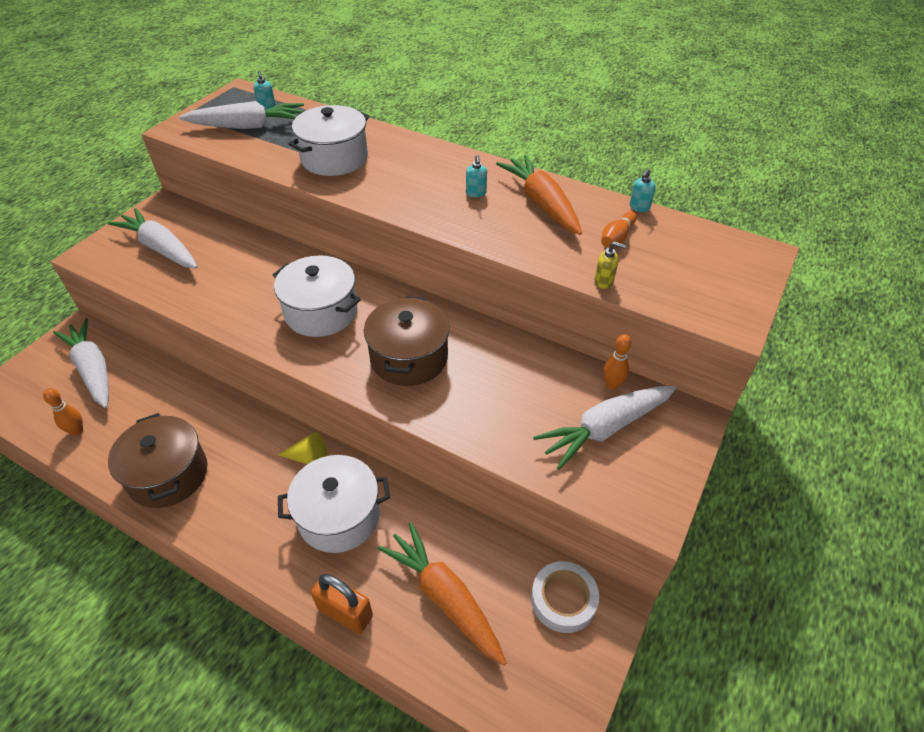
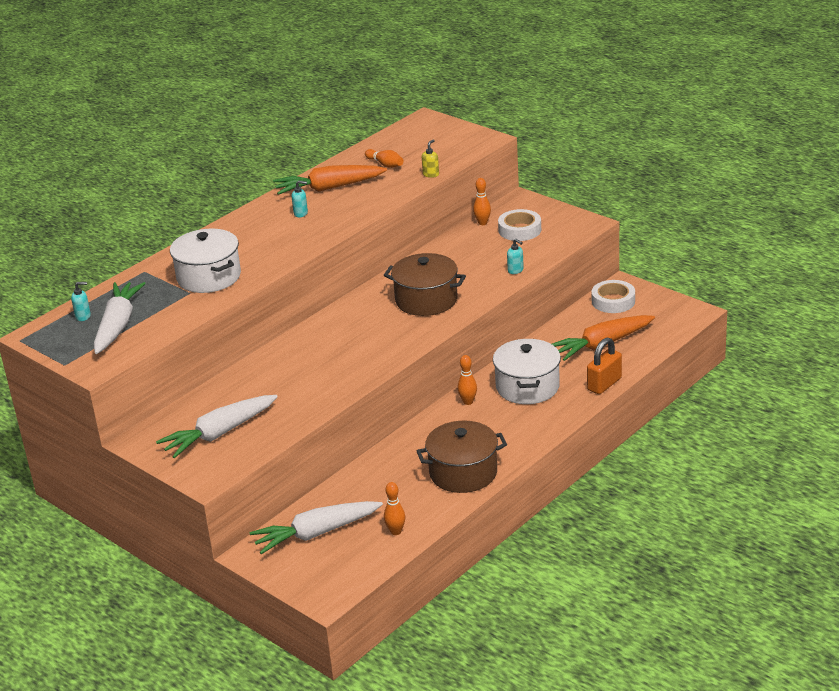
camera: 75 degrees left, 15 degrees down
white pot [273,255,361,337] -> none
yellow cone [278,432,327,464] -> orange bowling pin [458,355,477,405]
white carrot [533,386,676,470] -> white tape [498,209,541,241]
turquoise soap dispenser [630,169,656,212] -> turquoise soap dispenser moved to [507,239,524,274]

